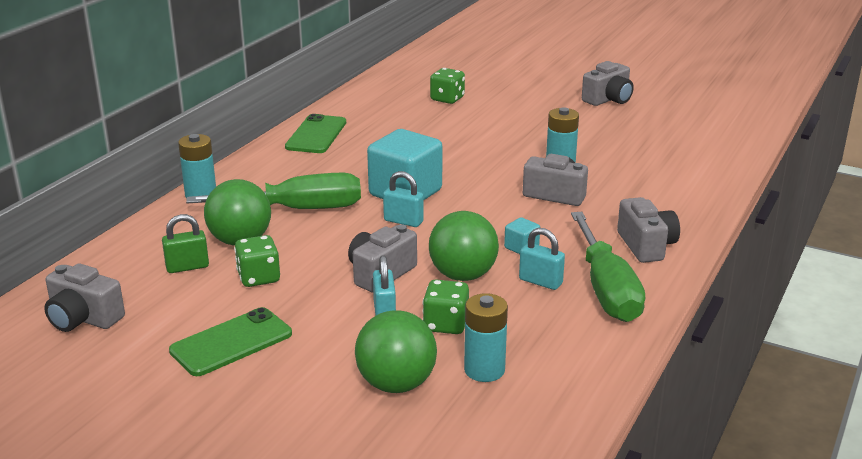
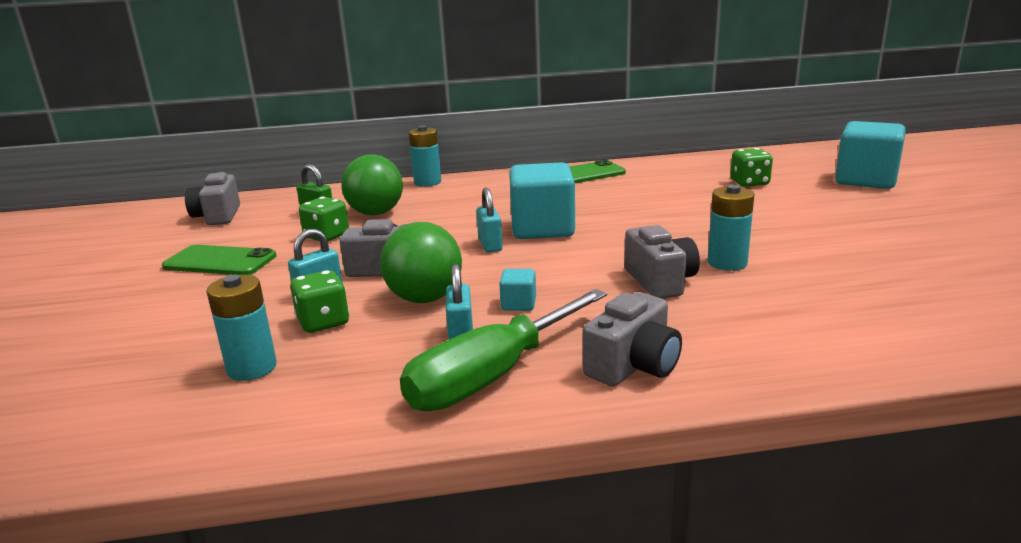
camera: 55 degrees right, 5 degrees down
green screwdriver [186,173,361,209] -> none
green ball [355,310,437,393] -> none
grey camera [582,61,634,106] -> none
none -> turquoise cube [835,121,906,189]

